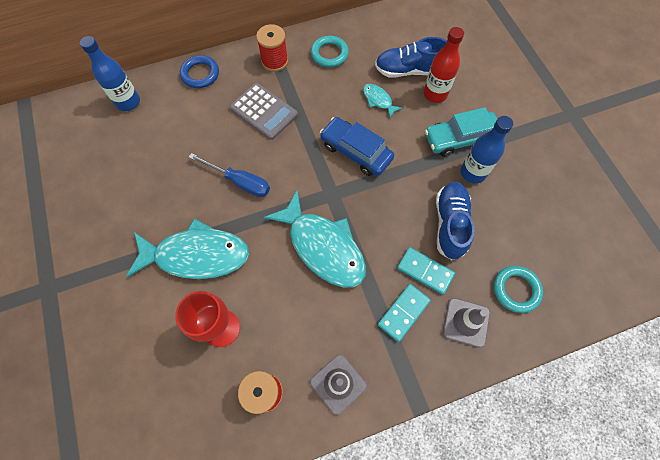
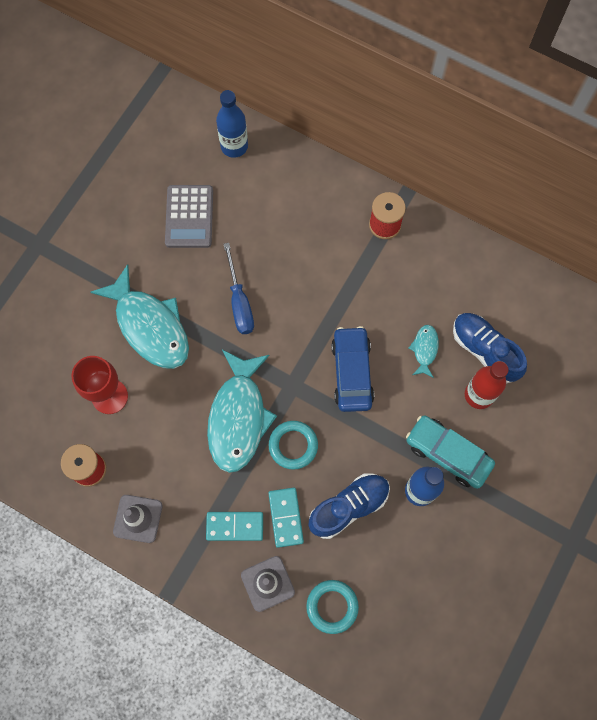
camera: 50 degrees right, 5 degrees up
blue ring [180,55,219,88] -> none
grey calculator [230,83,298,140] -> grey calculator moved to [165,185,213,248]
turquoise ring [311,36,349,67] -> turquoise ring moved to [269,421,318,470]

